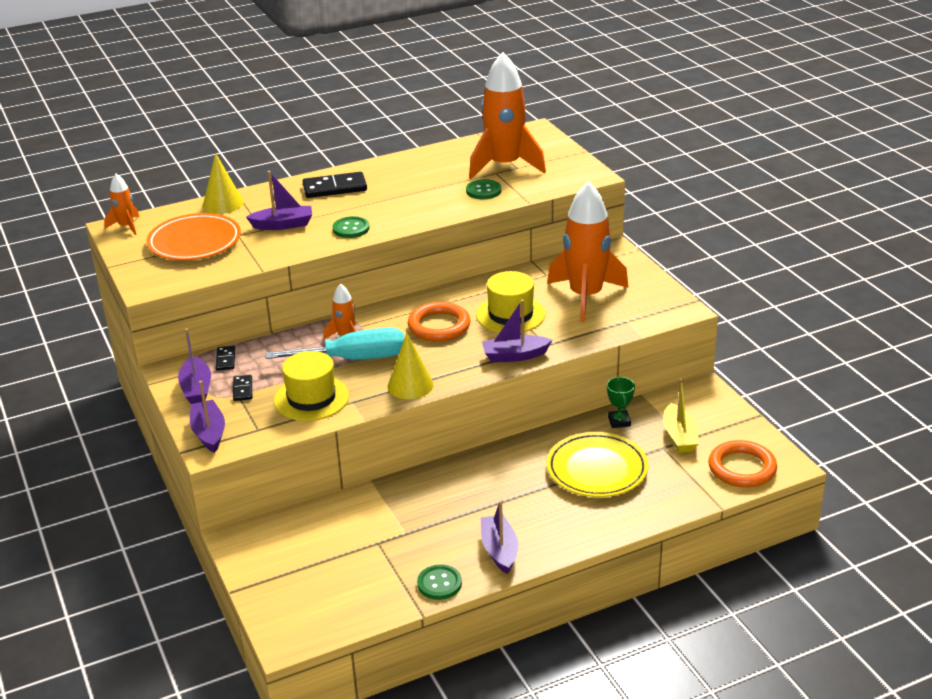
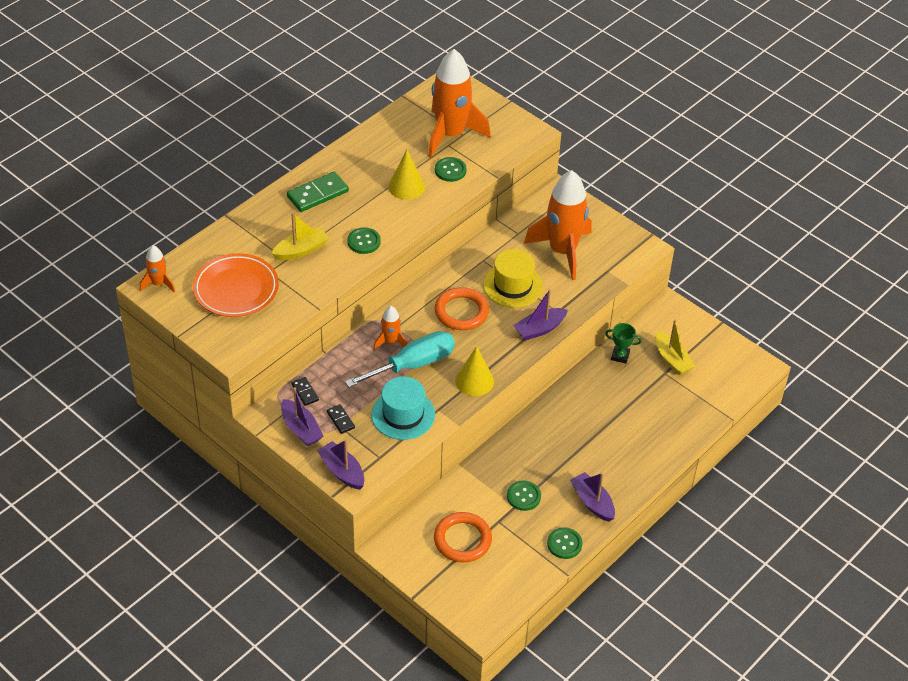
camera: 25 degrees left, 15 degrees up
yellow cone [203,153,244,214] -> yellow cone moved to [388,150,425,200]
purple boat [246,171,312,230] -> yellow boat [271,213,329,260]
yellow hat [274,351,349,421] -> turquoise hat [371,376,435,440]
black domino [302,172,367,198] -> green domino [287,172,349,212]
yellow plate [547,432,648,497] -> none
green trophy [607,377,635,428] -> green trophy turned 45 degrees counterclockwise [605,323,642,363]
orange ring [708,440,777,487] -> orange ring moved to [434,512,492,563]
none -> green button [507,481,541,511]

